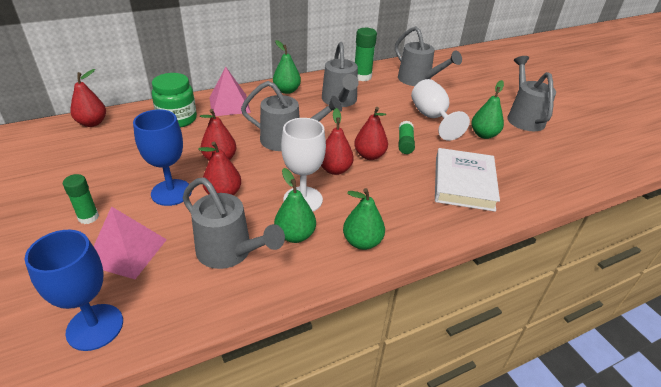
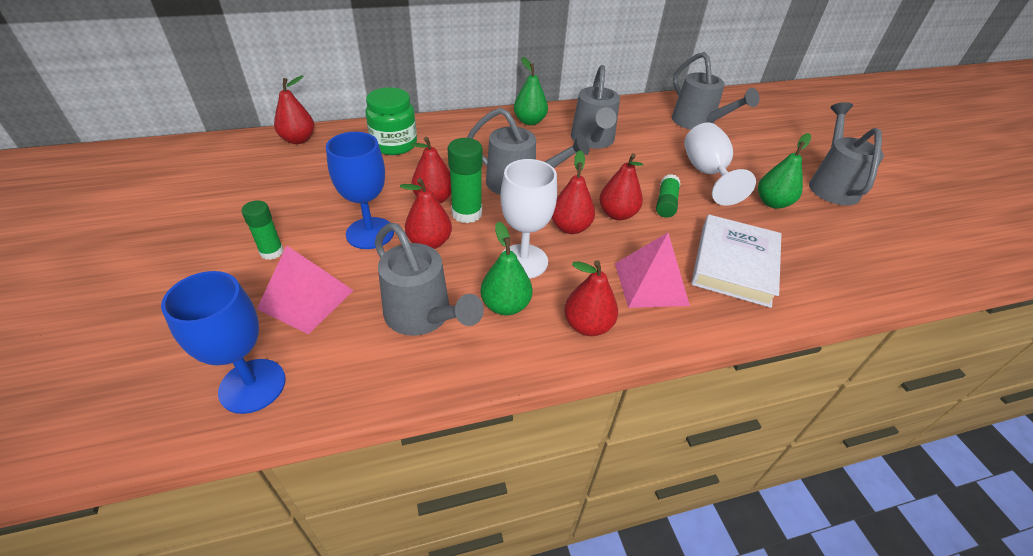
camera: 10 degrees right, 5 degrees up
pink pyramid [210,66,251,116] -> pink pyramid moved to [615,233,690,308]
green pear [343,188,385,250] -> red pear [564,260,618,336]
green glue stick [355,28,377,81] -> green glue stick moved to [448,138,483,223]

